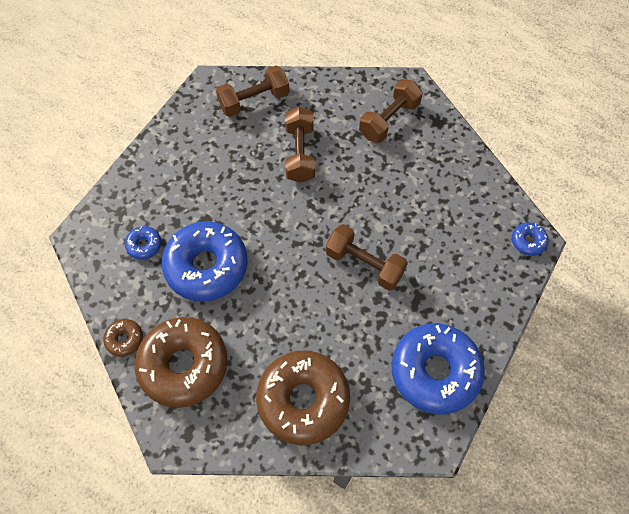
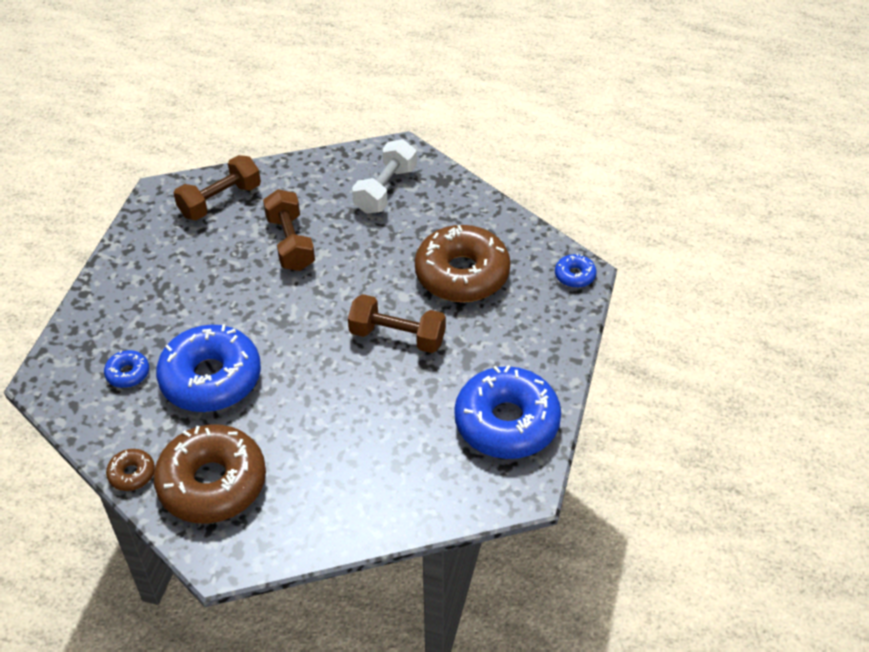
camera: 15 degrees left, 15 degrees down
brown donut [256,351,350,445] -> brown donut moved to [415,225,511,302]
brown dumbbell [359,79,423,143] -> white dumbbell [352,139,417,214]

